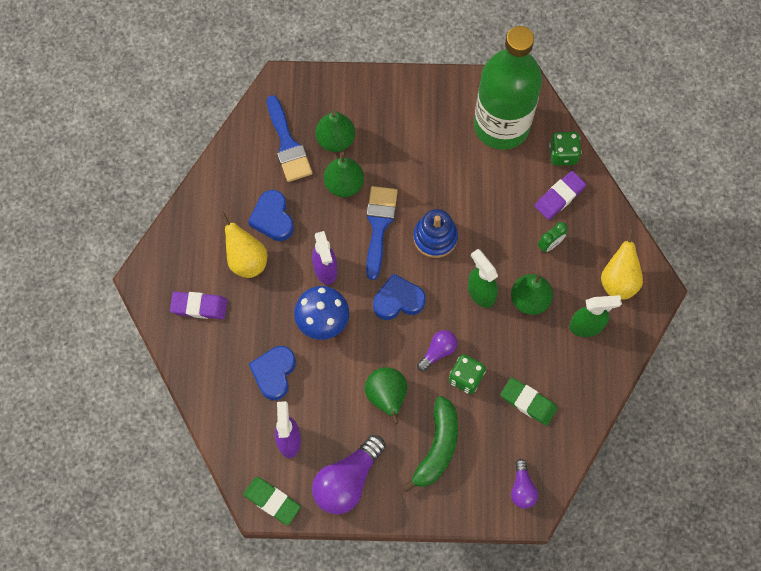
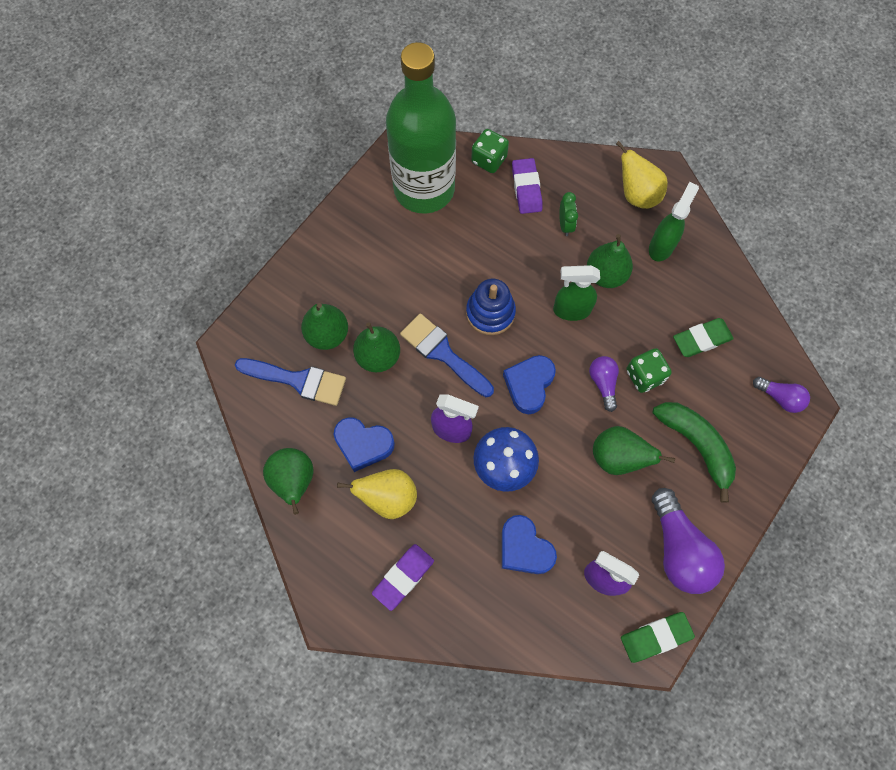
camera: 55 degrees left, 0 degrees up
none -> green pear [263,448,313,515]

